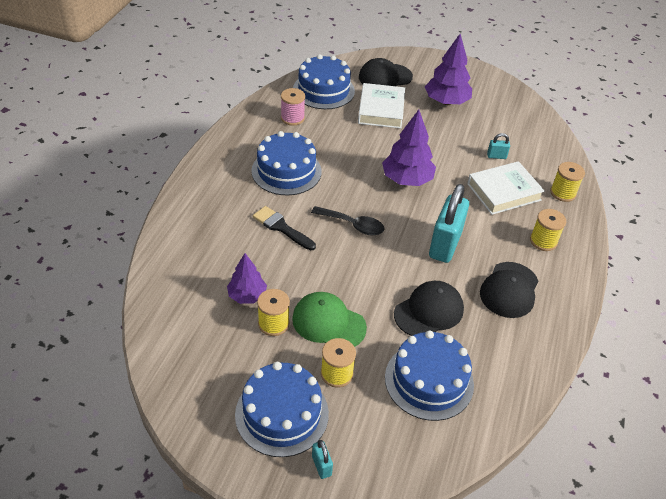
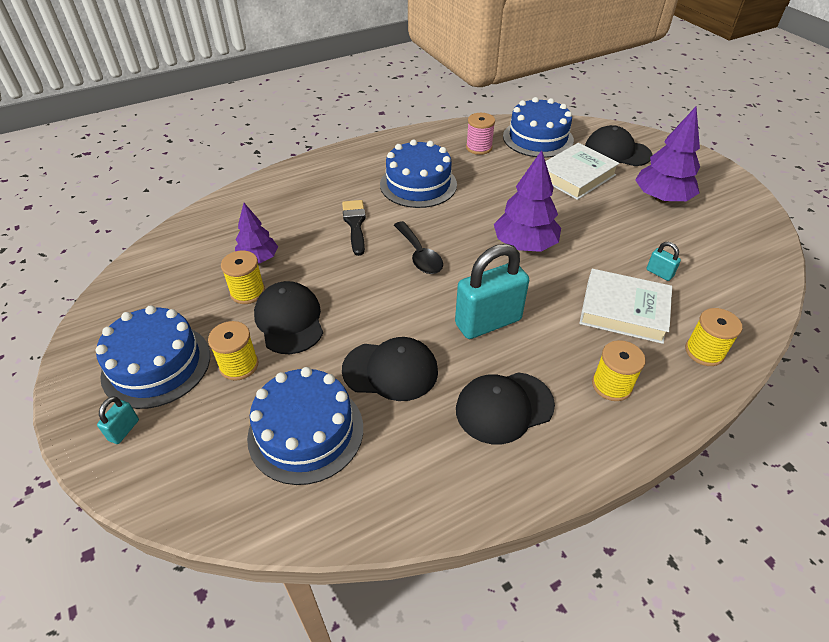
camera: 45 degrees right, 0 degrees up
green cap [292,292,367,347] -> black cap [254,281,323,354]

